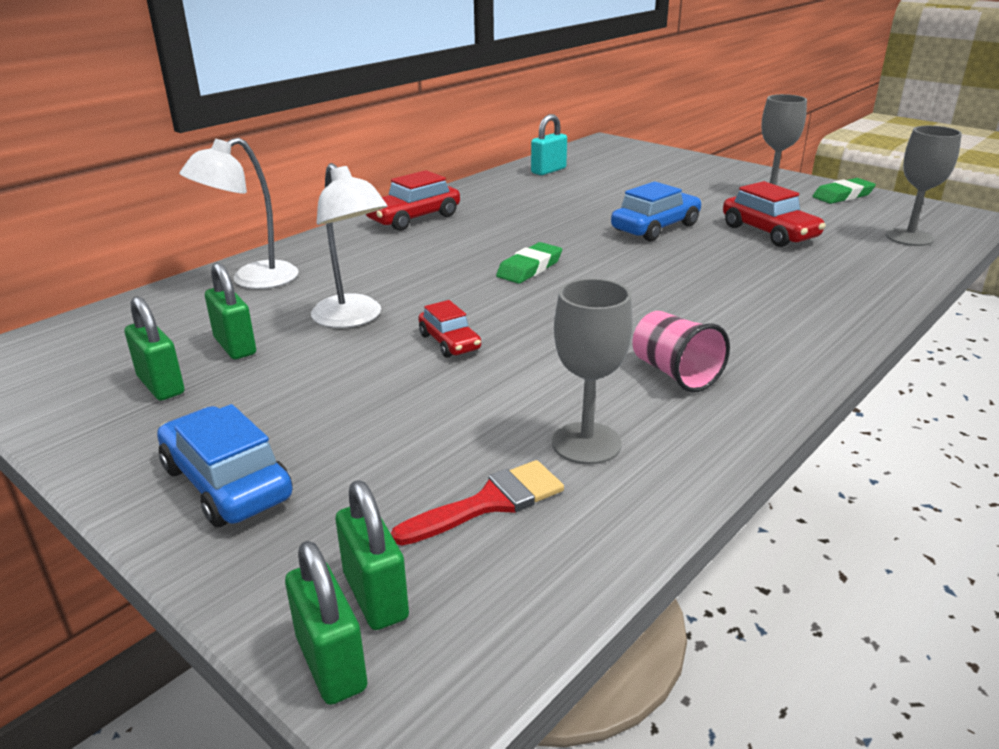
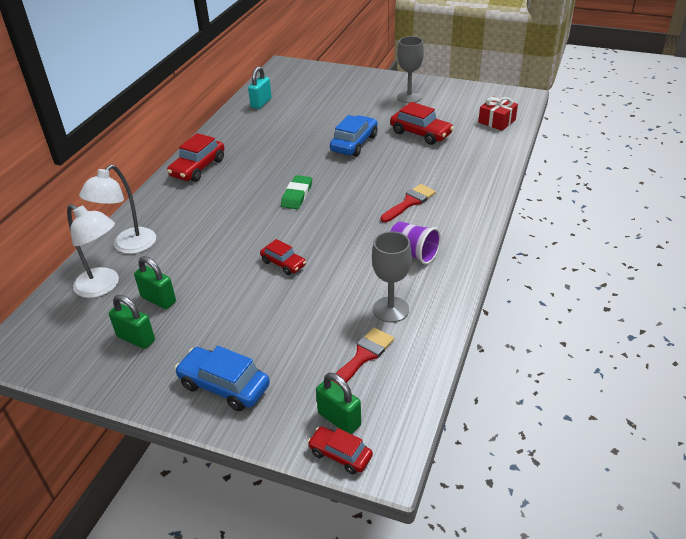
camera: 20 degrees left, 10 degrees up
green padlock [285,541,367,705] -> red car [308,426,373,474]
white lamp [311,163,387,328] -> white lamp moved to [67,204,119,298]
pink cup [633,311,730,393] -> purple cup [390,221,441,265]
green eraser [813,178,876,204] -> none
grey goblet [886,126,962,246] -> red gift [478,97,518,131]
none -> red brush [381,184,436,222]

